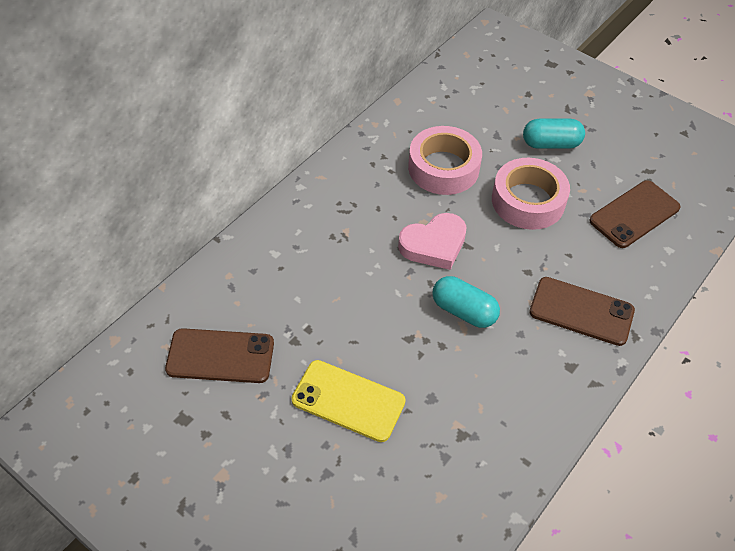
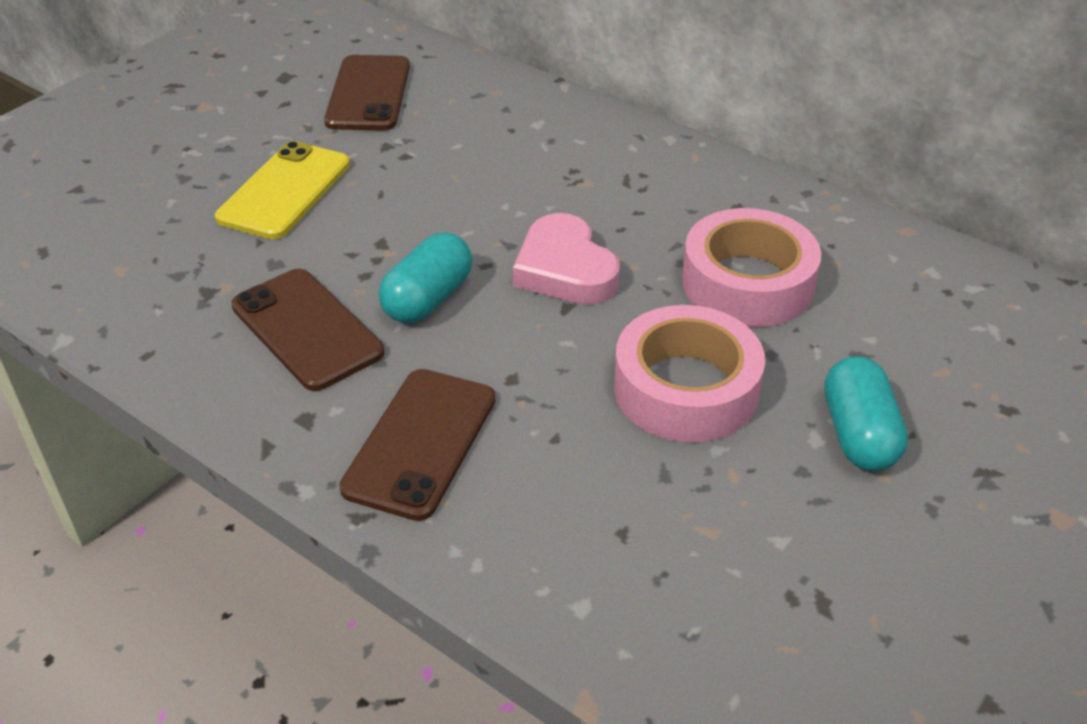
camera: 90 degrees right, 10 degrees down
brown phone [589,180,680,248] -> brown phone moved to [231,269,384,391]

